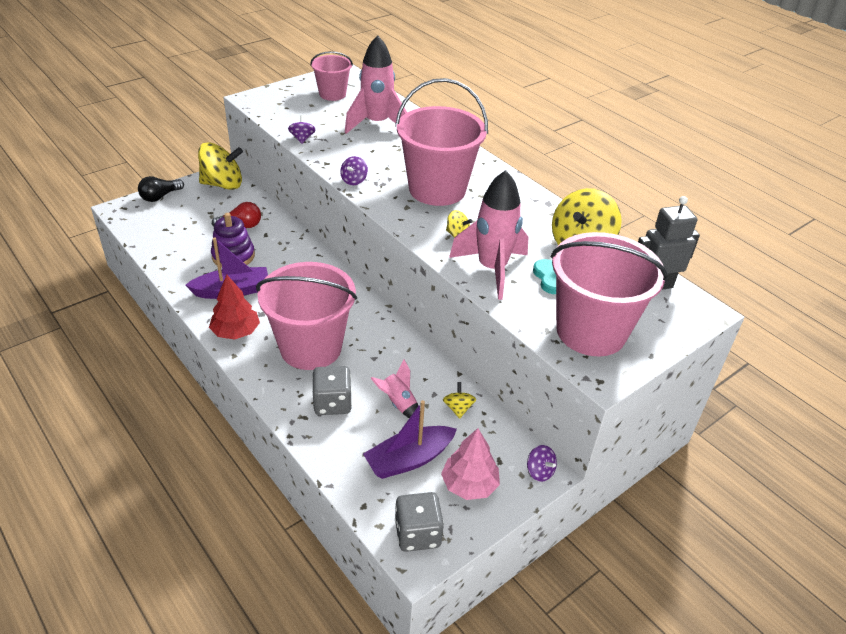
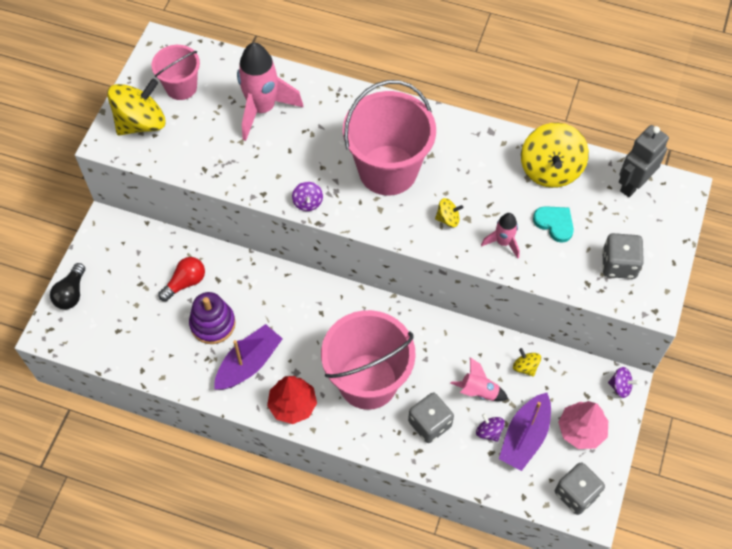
camera: 30 degrees left, 20 degrees up
yellow spinning top [198,142,243,190] -> yellow spinning top moved to [107,79,166,136]
purple spinning top [288,115,316,144] -> purple spinning top moved to [476,413,505,442]
pink rocket [449,170,528,300] -> pink rocket [481,213,520,259], size x0.52
pink bucket [551,232,668,356] -> grey dice [602,233,644,279]

